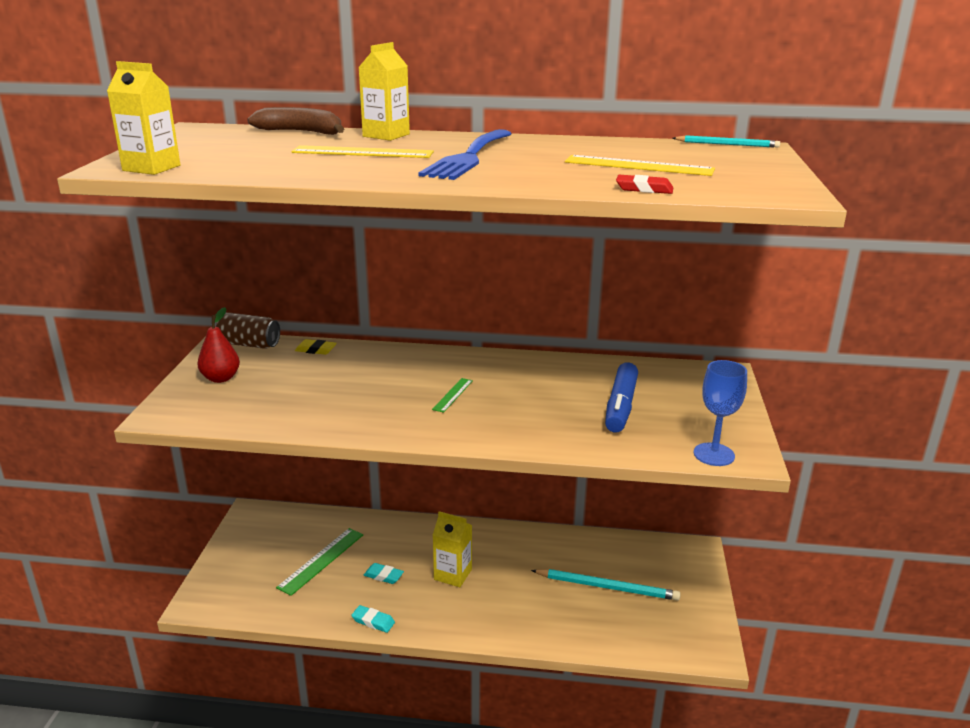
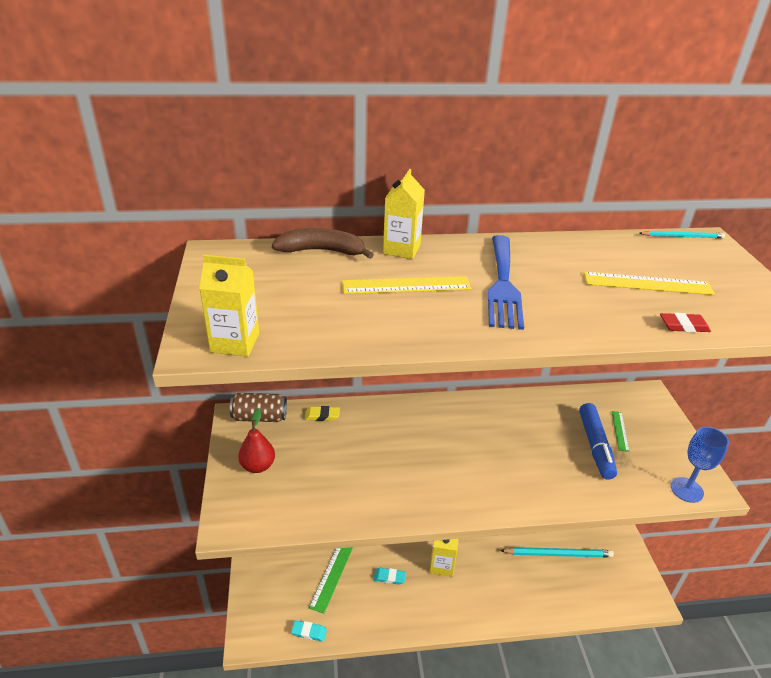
camera: 15 degrees left, 10 degrees up
turquoise eraser [352,605,395,633] -> turquoise eraser moved to [291,620,327,642]
green ruler [432,378,473,413] -> green ruler moved to [612,411,629,452]

